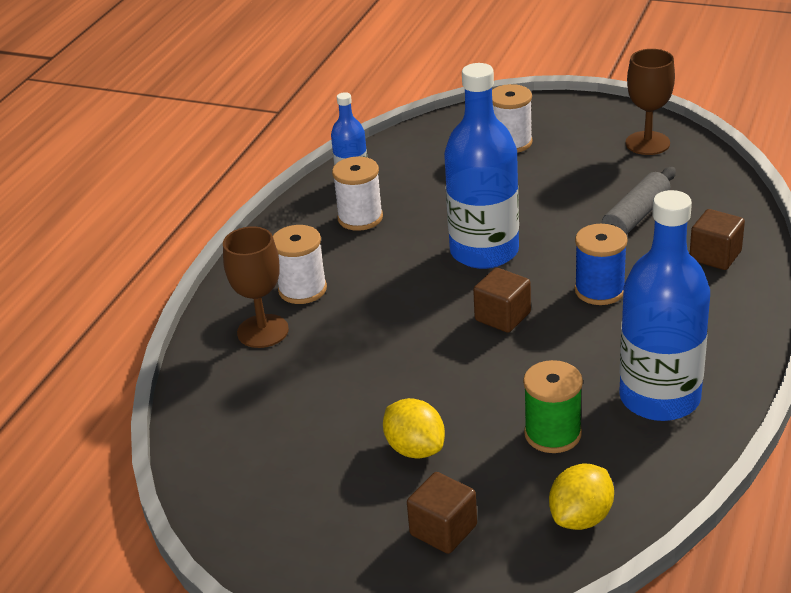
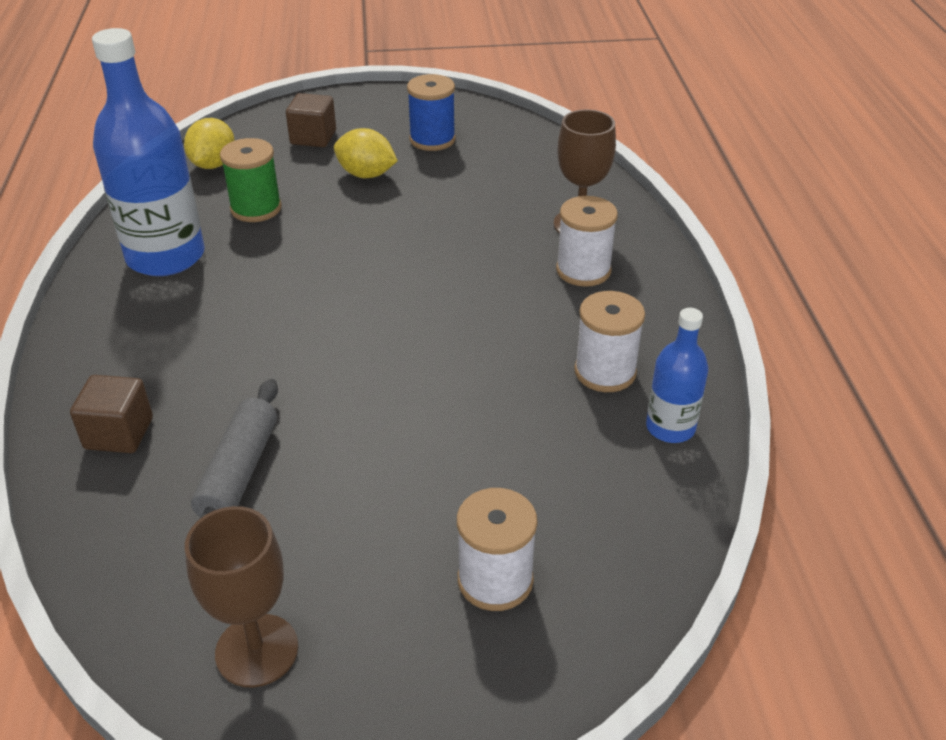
camera: 150 degrees right, 5 degrees up
blue bottle [444,63,519,269] -> none
brown cube [473,268,531,333] -> none
blue spool [575,224,628,305] -> blue spool moved to [407,74,456,151]

